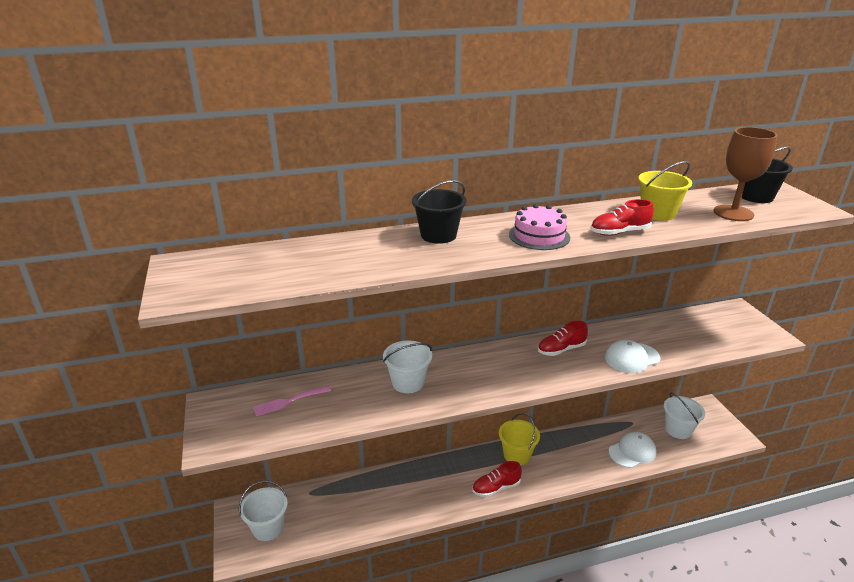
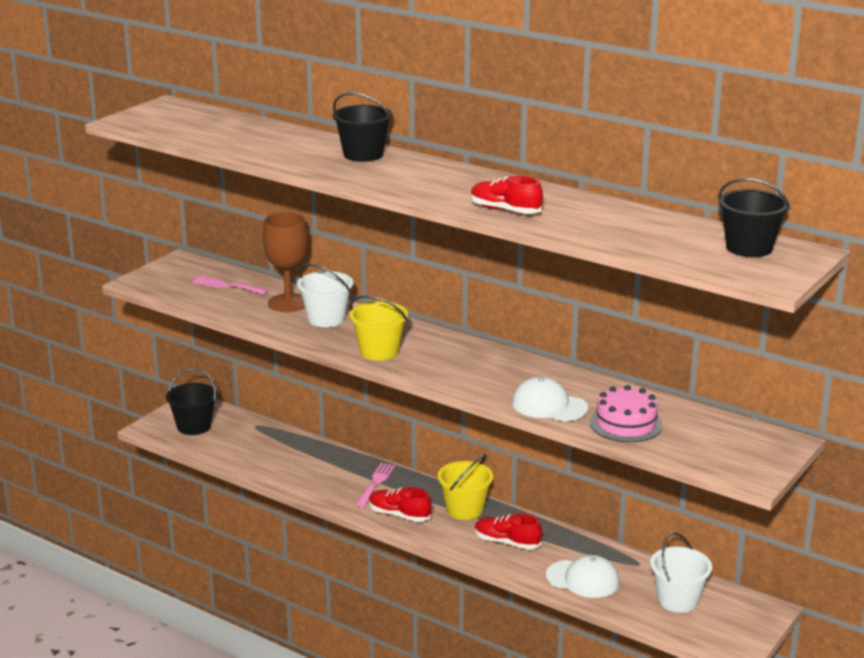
camera: 50 degrees right, 5 degrees down
white bucket [239,480,288,541] -> black bucket [166,368,217,435]
pink cake [509,204,570,250] -> pink cake moved to [590,385,662,442]
red shoe [538,321,588,356] -> red shoe moved to [475,514,542,550]
yellow bucket [638,161,692,221] -> yellow bucket moved to [349,295,408,360]
brown goblet [713,127,777,221] -> brown goblet moved to [263,212,308,312]
none -> pink fork [356,463,395,507]

